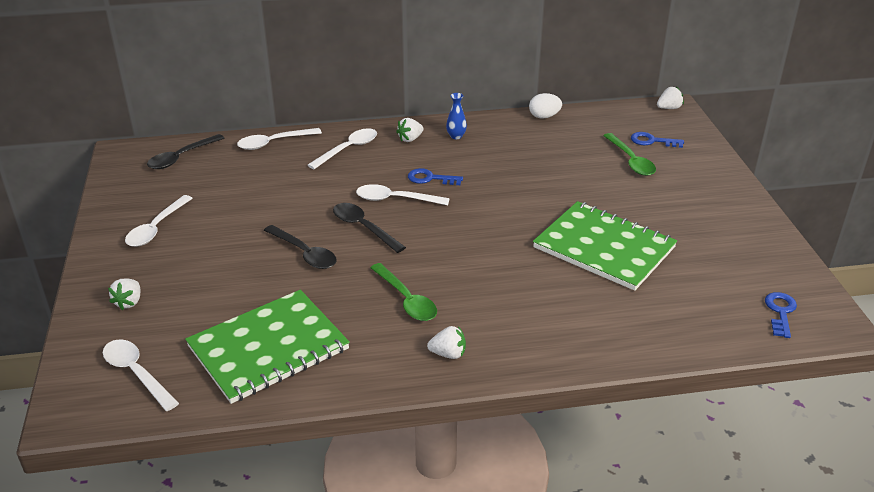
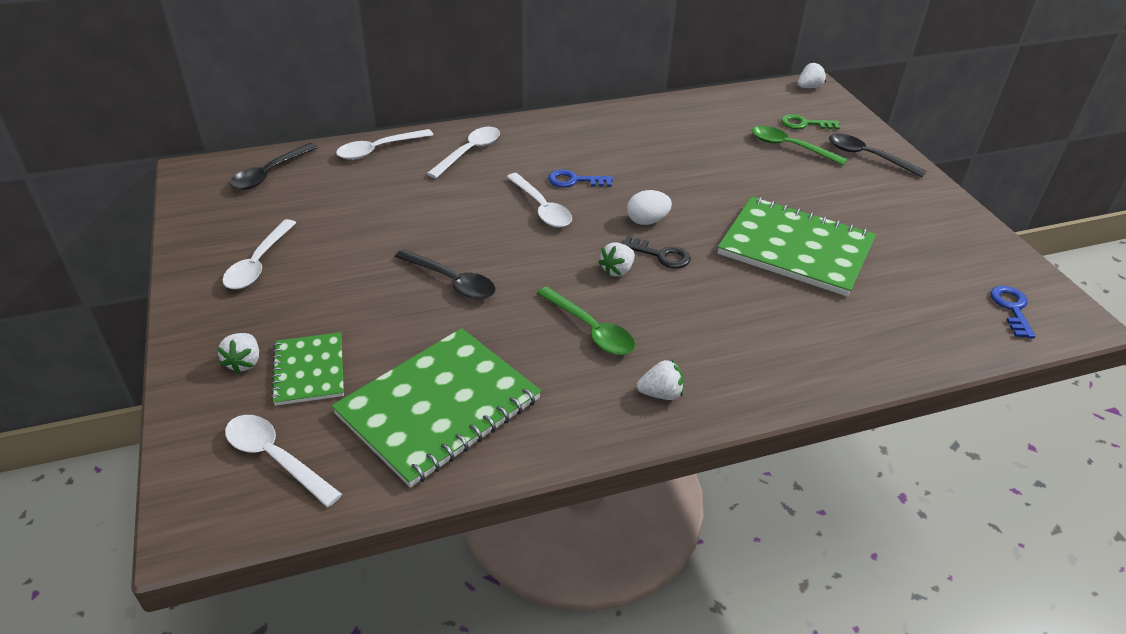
camera: 10 degrees left, 5 degrees up
black spoon [333,203,406,253] -> black spoon moved to [829,134,926,177]
white spoon [356,184,450,205] -> white spoon turned 120 degrees counterclockwise [507,173,572,227]
white strawberry [396,118,424,142] -> white strawberry moved to [598,243,635,277]
blue vase [446,93,467,139] -> none
white egg [529,93,562,119] -> white egg moved to [627,190,672,225]
green spoon [603,133,656,176] -> green spoon turned 150 degrees clockwise [752,126,847,165]
blue key [631,132,684,148] -> green key [781,114,840,130]
none -> green notebook [271,332,344,406]
none -> black key [621,236,691,269]

